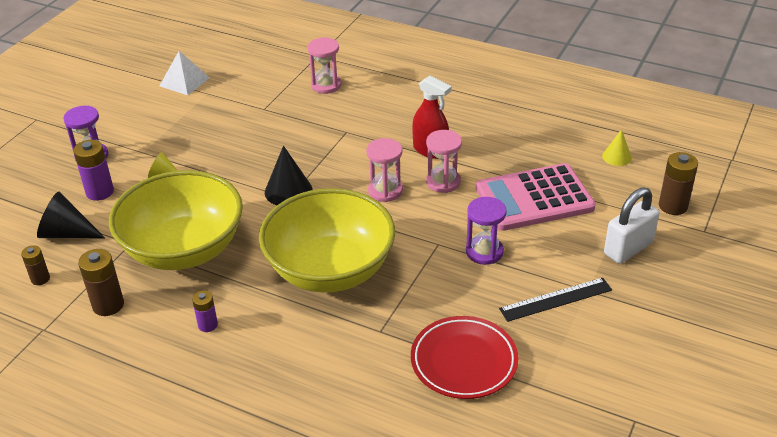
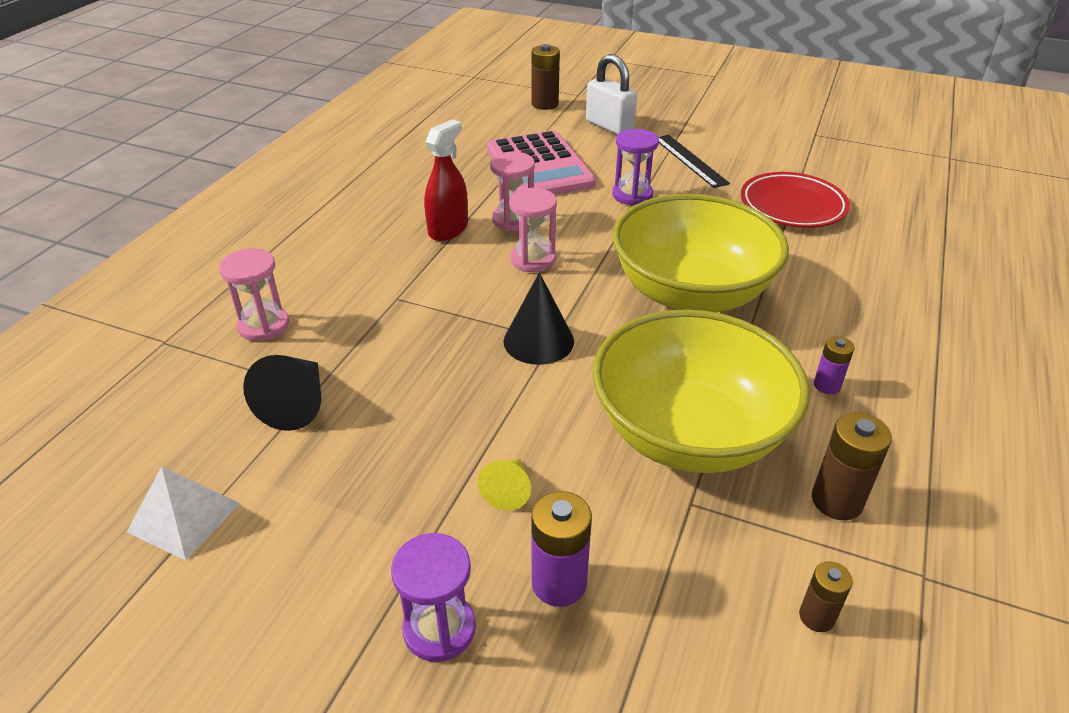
camera: 95 degrees left, 0 degrees up
black cone [37,192,105,238] -> black cone moved to [243,355,321,431]
yellow cone [602,129,632,166] -> none

